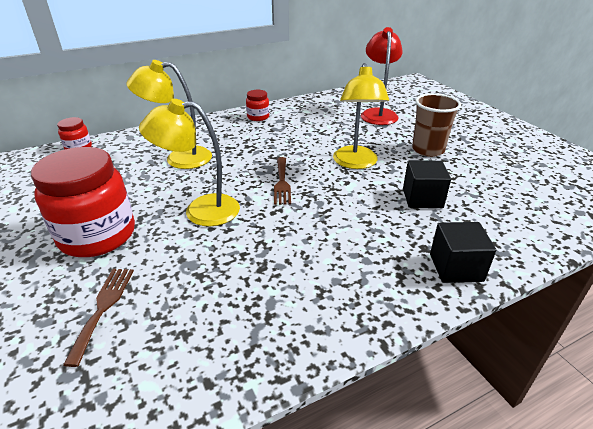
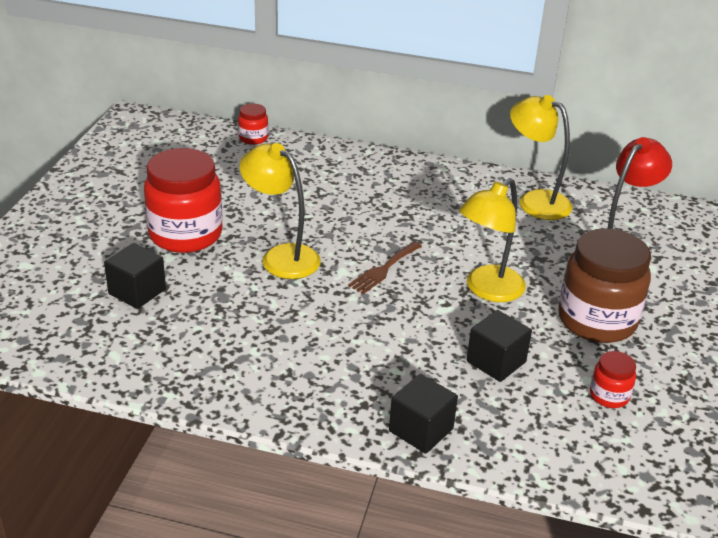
camera: 40 degrees right, 0 degrees up
brown fork [63,269,134,367] -> black cube [104,243,166,309]
yellow lamp [126,60,212,169] -> yellow lamp moved to [510,95,573,220]
red jar [246,90,269,121] -> red jar moved to [590,351,636,408]
brown cup [412,93,461,157] -> brown jar [558,228,651,343]

